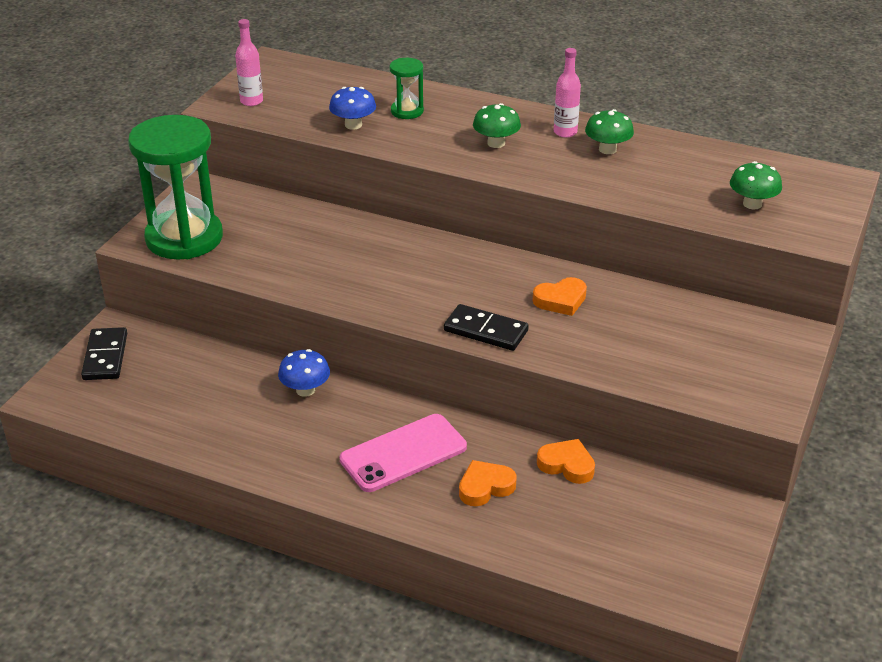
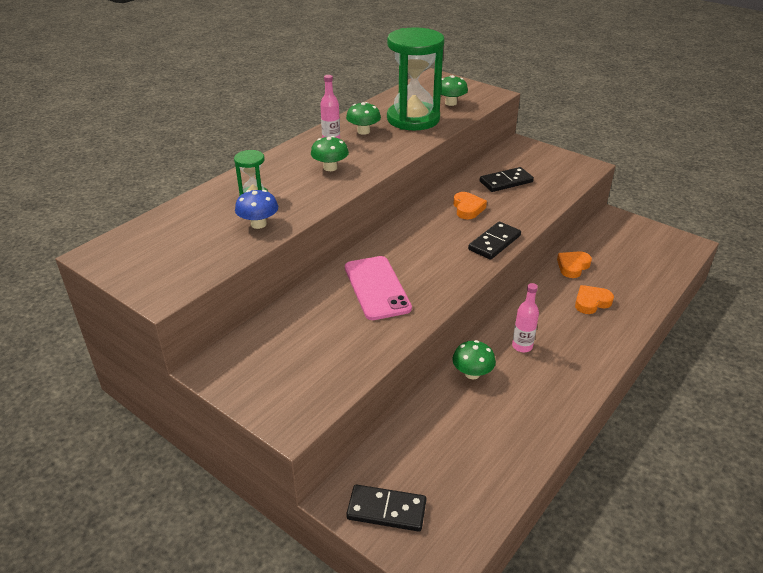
camera: 75 degrees left, 0 degrees up
green hourglass [128,115,223,260] -> green hourglass moved to [387,27,445,130]
pink bottle [235,19,263,106] -> pink bottle moved to [512,283,539,352]
blue mushroom [278,349,330,397] -> green mushroom [452,340,496,379]
pink phone [339,414,467,492] -> pink phone moved to [345,256,412,320]
orange heart [459,460,517,506] -> orange heart turned 75 degrees clockwise [575,285,614,314]
none -> black domino [480,167,534,192]

